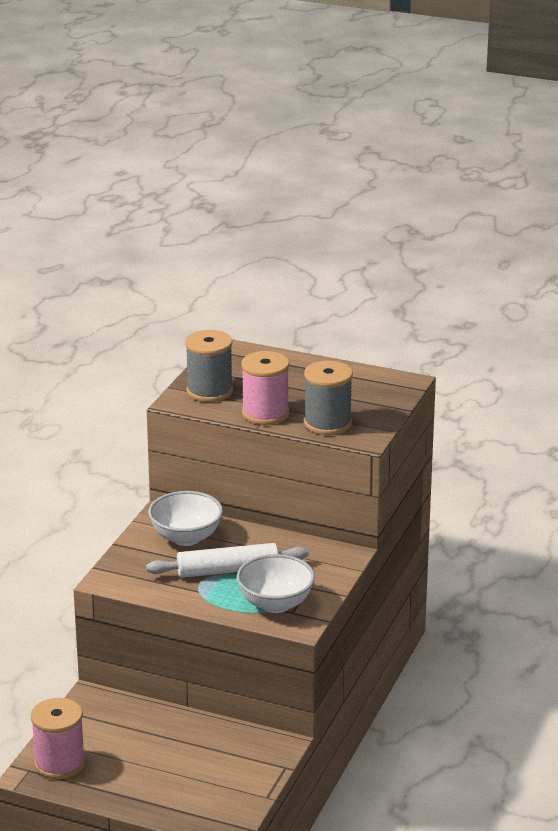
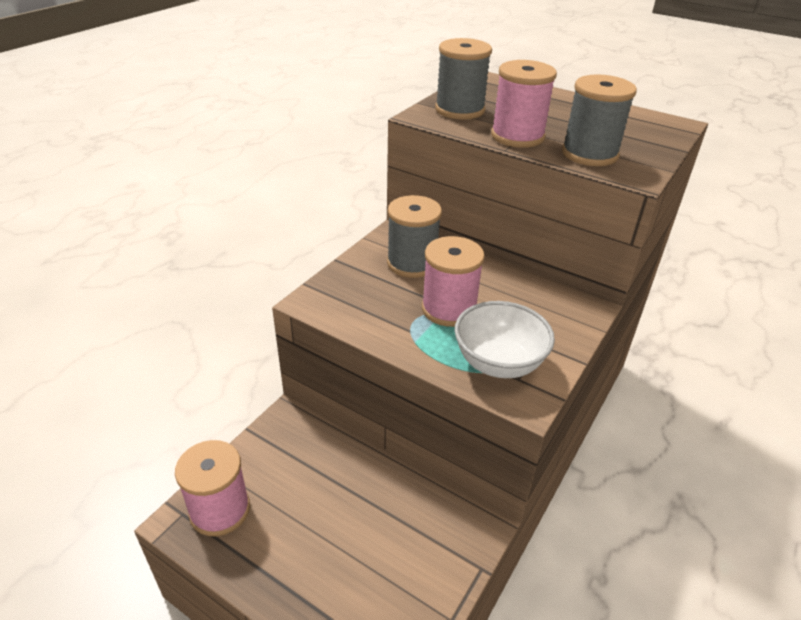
camera: 10 degrees right, 10 degrees up
white rolling pin [146,543,309,578] -> pink spool [422,236,485,327]
white bowl [148,491,223,546] -> grey spool [387,195,442,278]

